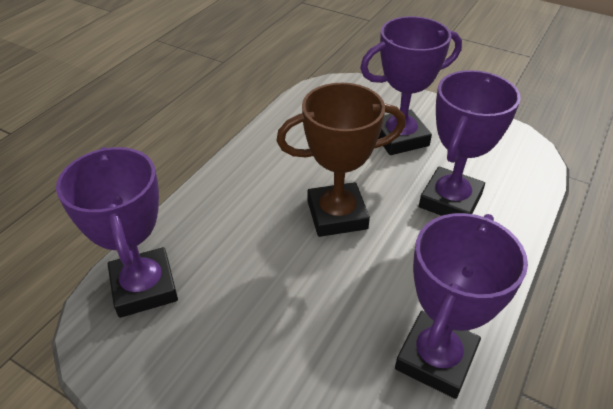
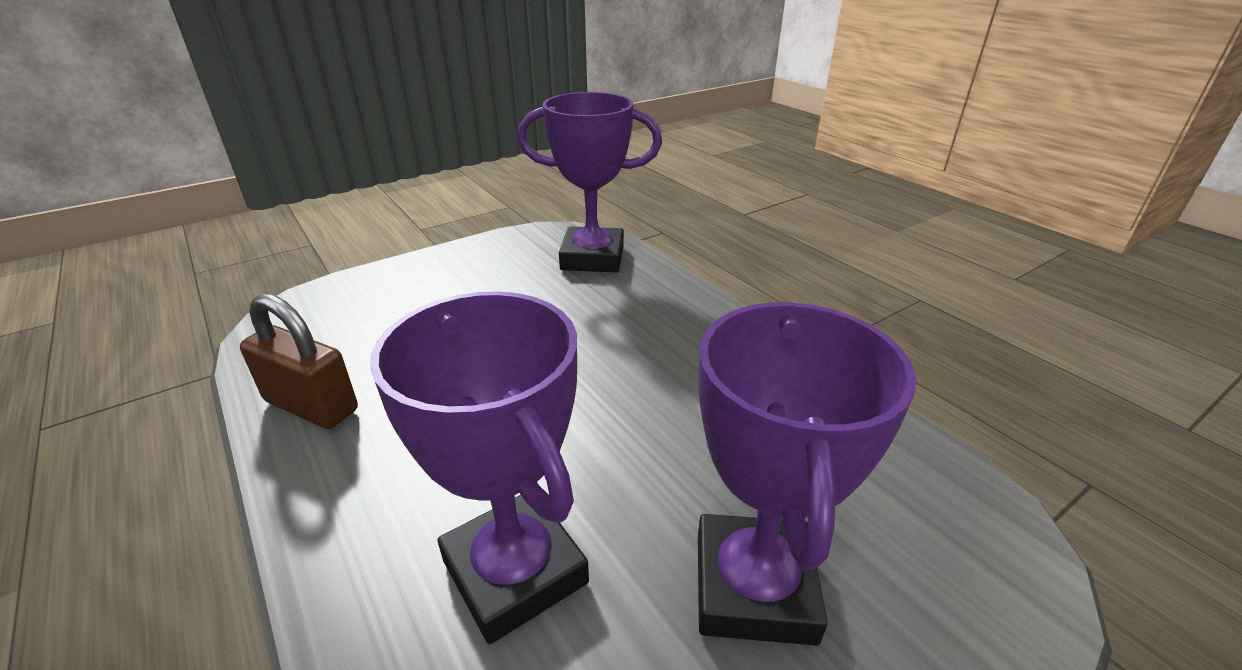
camera: 115 degrees right, 10 degrees down
brown trophy [276,83,405,237] -> none
purple trophy [395,213,528,399] -> brown padlock [240,294,358,429]

